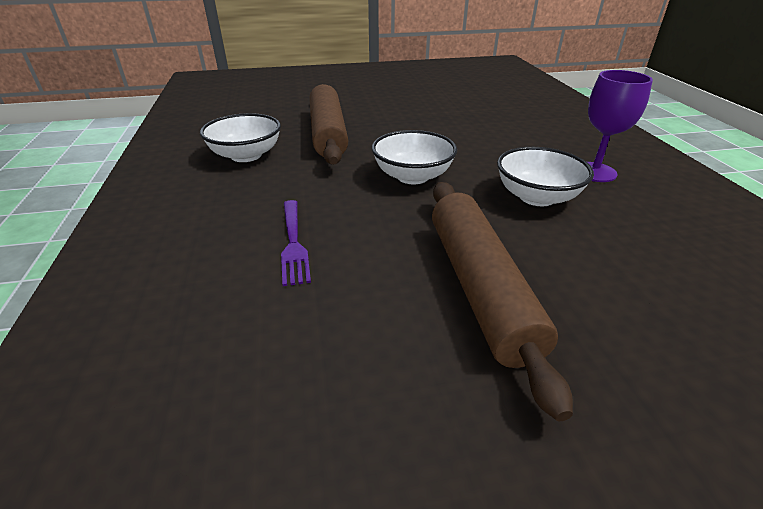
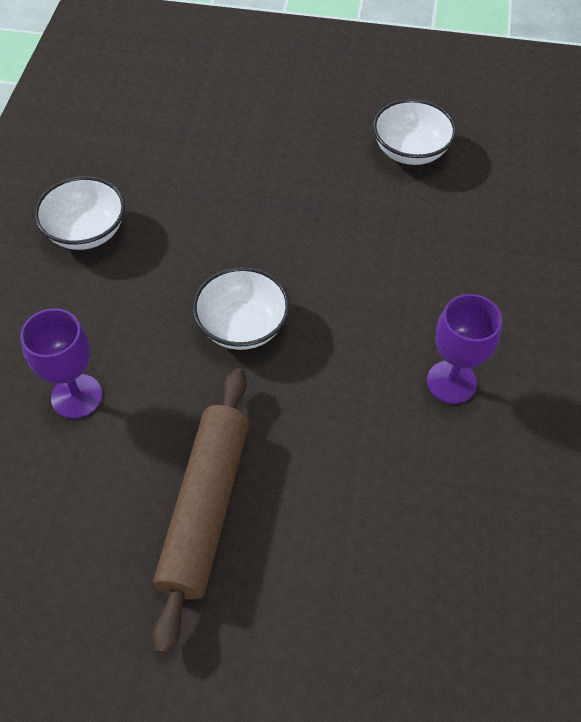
camera: 20 degrees right, 20 degrees up
purple fork [281,200,311,286] -> purple goblet [20,308,102,419]
brown rolling pin [309,84,348,165] -> none
white bowl [497,147,594,206] -> white bowl moved to [373,99,456,165]

